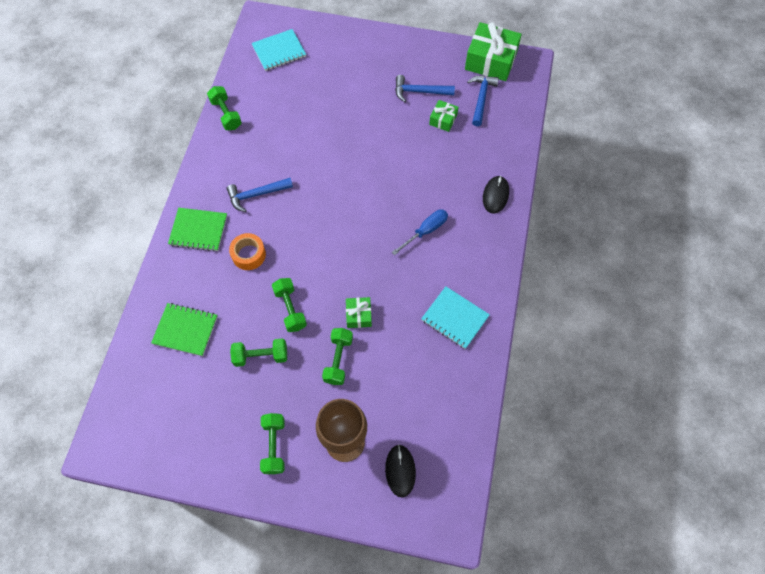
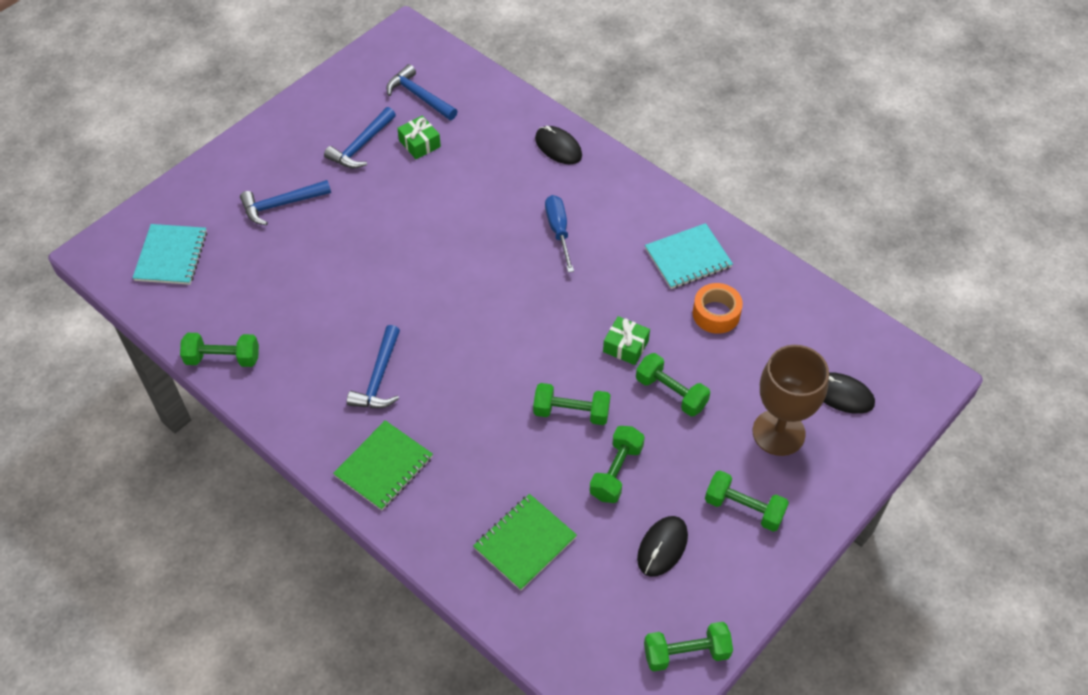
camera: 60 degrees left, 10 degrees down
orange tape [229,233,266,270] -> orange tape moved to [693,283,743,334]
green gift [465,22,522,81] -> none
none -> blue hammer [240,180,331,226]
none -> black mouse [637,516,688,577]
none -> green dumbbell [644,622,733,671]

